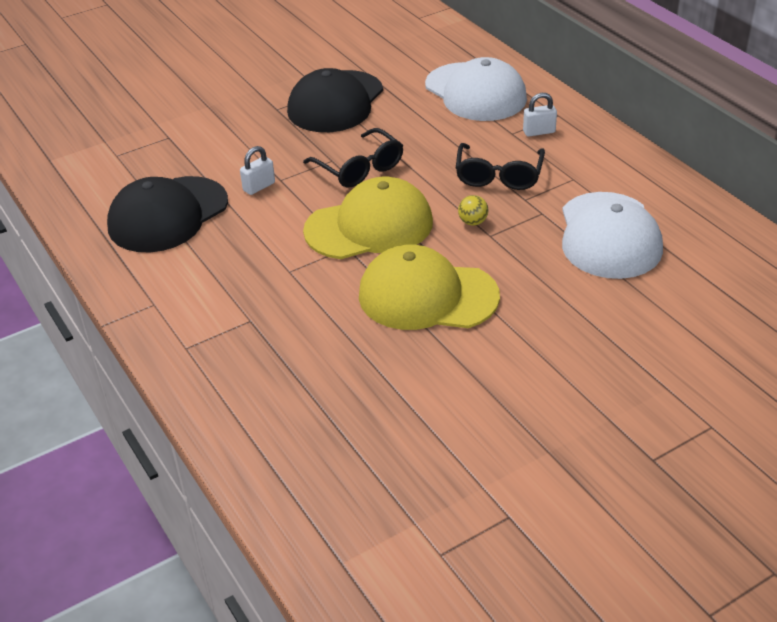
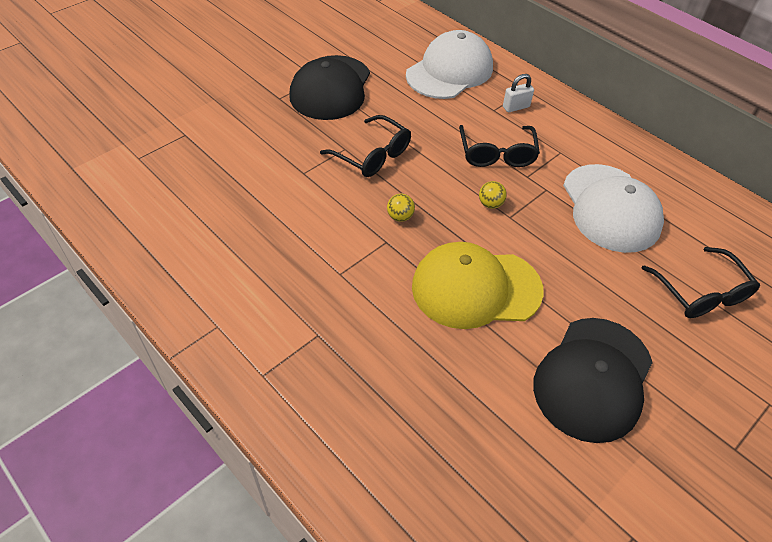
camera: 15 degrees left, 10 degrees up
black cap [107,176,228,252] -> black cap moved to [533,318,653,443]
white padlock [240,146,275,195] -> none
yellow cap [303,177,433,259] -> yellow ball [387,194,415,222]
white cap [425,57,527,121] -> white cap turned 90 degrees counterclockwise [406,30,493,99]
none -> black glasses [642,247,760,318]

